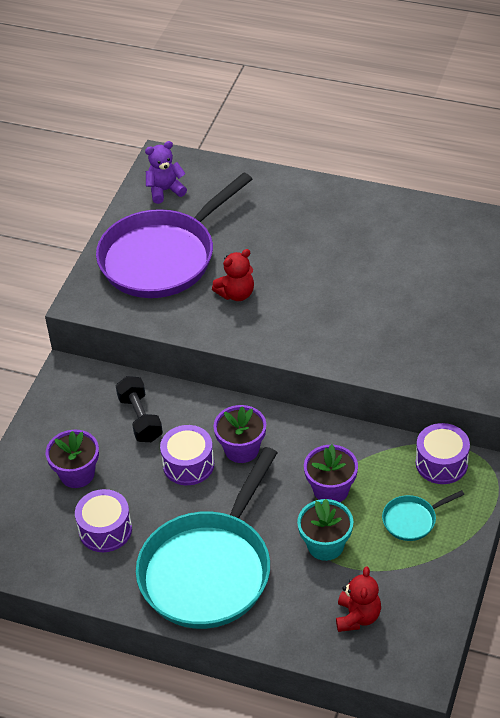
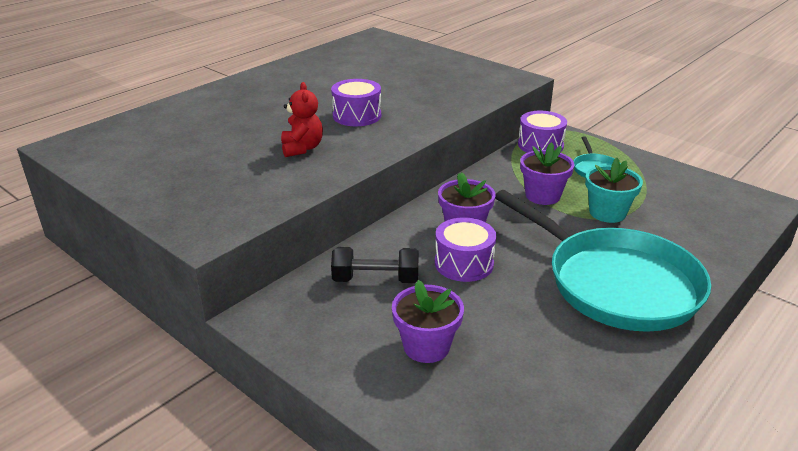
camera: 70 degrees left, 15 degrees down
purple drum [75,489,132,552] -> purple drum moved to [331,79,381,126]
purple pan [96,172,252,298] -> none
purple teddy bear [145,141,187,204] -> none
red teddy bear [336,567,381,632] -> none

